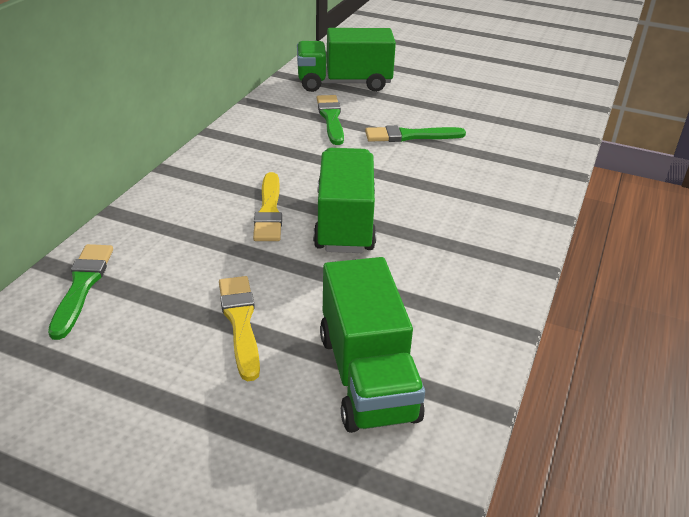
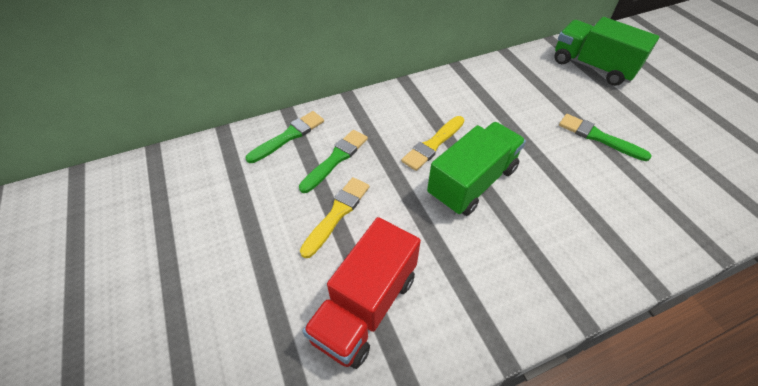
camera: 45 degrees right, 15 degrees up
green brush [317,95,344,145] -> green brush moved to [299,130,368,193]
green truck [320,257,425,433] -> red truck [302,217,421,369]

